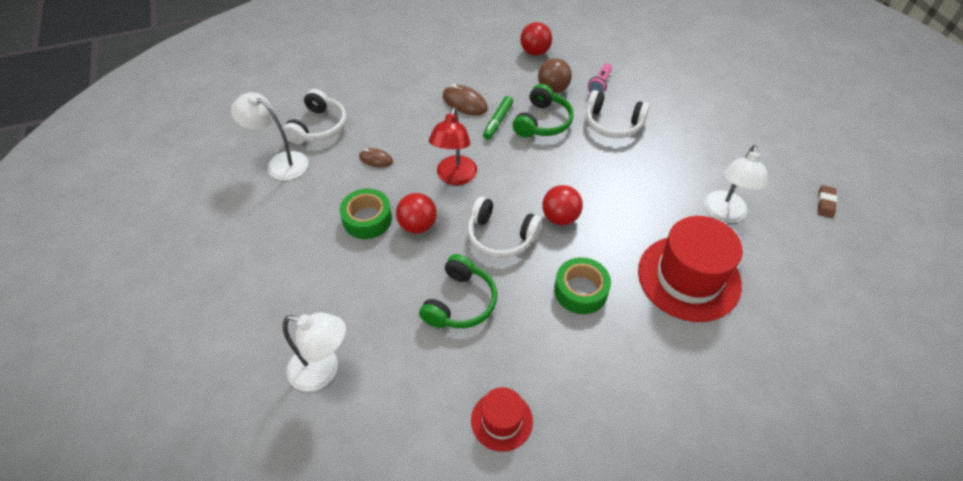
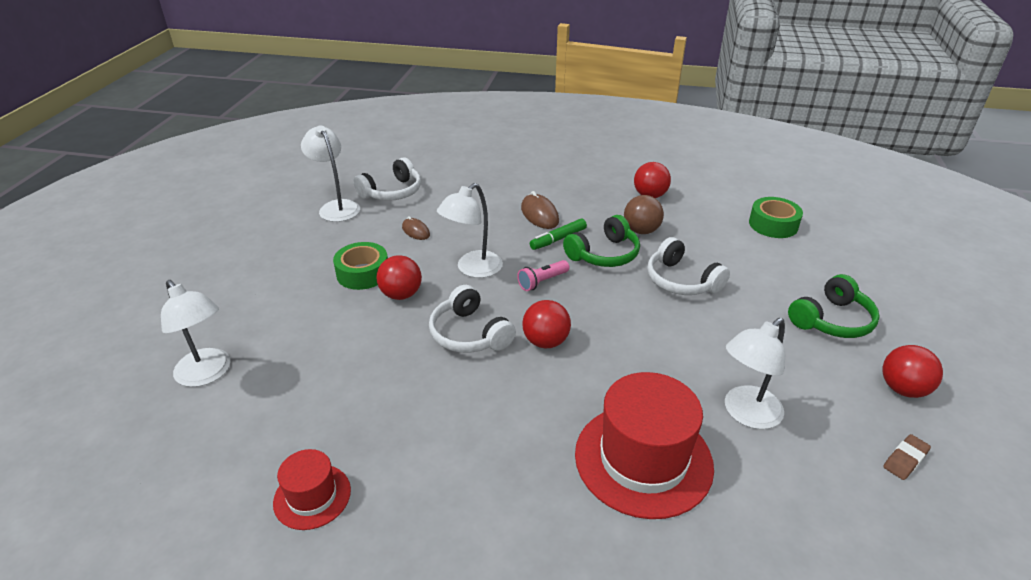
camera: 30 degrees right, 15 degrees down
green headphones [419,254,497,328] -> green headphones moved to [788,274,880,338]
red lamp [429,107,477,185] -> white lamp [437,183,503,278]
green tape [554,257,611,314] -> green tape moved to [749,197,803,238]
pink flashlight [588,63,612,93] -> pink flashlight moved to [517,260,570,291]
none -> red ball [883,345,943,398]

